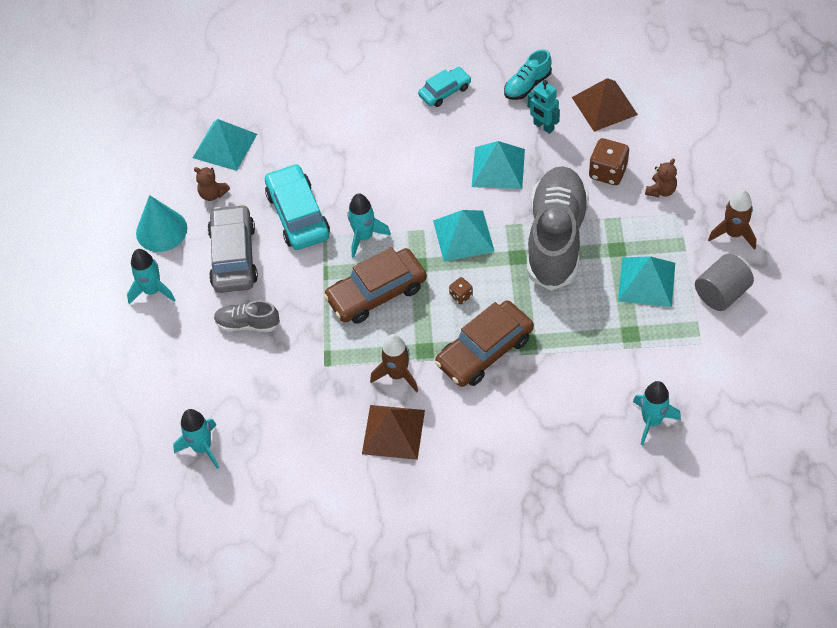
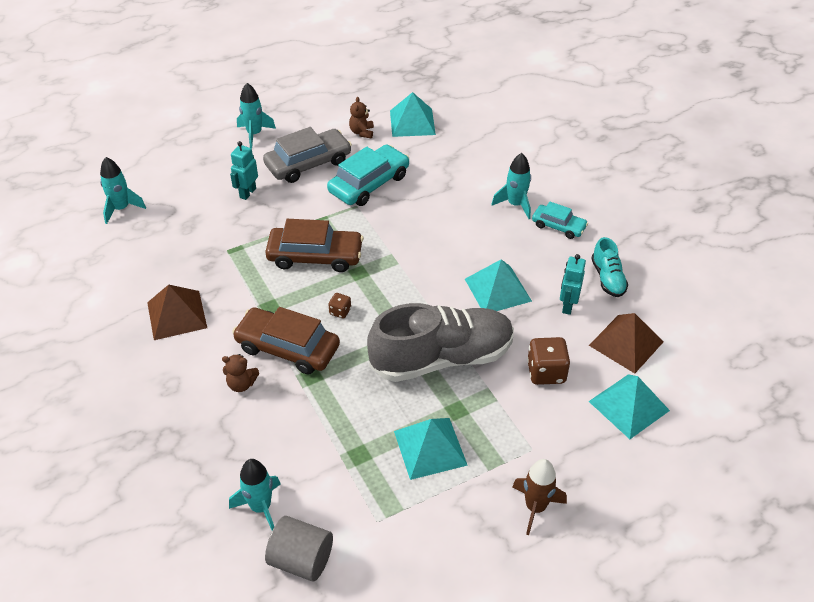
camera: 60 degrees right, 10 degrees down
turquoise cone [136,195,187,252] -> none
grey shoe [214,300,280,332] -> turquoise robot [230,141,258,200]
brown car [324,247,427,324] -> brown car turned 150 degrees clockwise [265,219,364,272]
turquoise rocket [348,194,391,258] -> turquoise rocket moved to [491,153,531,219]
brown rocket [370,334,418,392] -> none
turquoise pyramid [433,210,495,262] -> turquoise pyramid moved to [588,374,670,439]
turquoise shoe [504,49,552,100] -> turquoise shoe turned 120 degrees counterclockwise [591,237,628,297]
brown teddy bear [645,158,677,198] -> brown teddy bear moved to [222,354,259,392]
grey cylinder [695,254,754,311] -> grey cylinder moved to [265,516,333,581]

